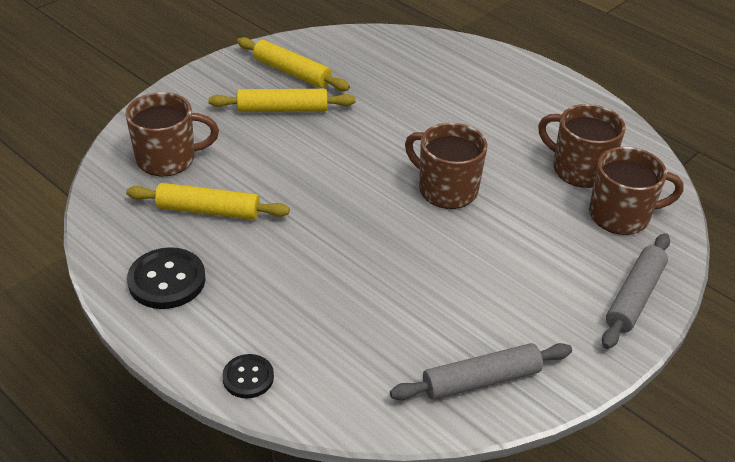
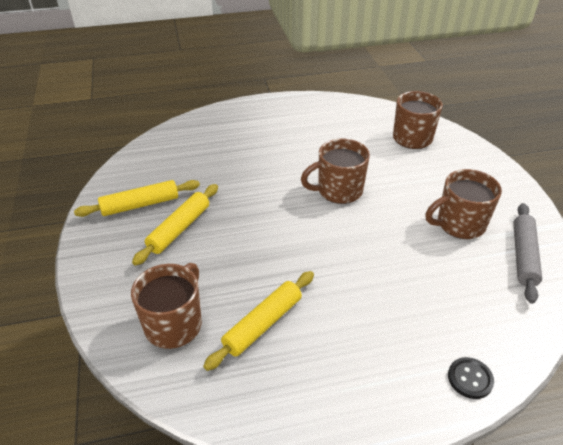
camera: 55 degrees left, 0 degrees up
black button [127,247,206,309] -> none
brown mug [538,104,626,188] -> brown mug moved to [425,169,502,239]
grey rolling pin [602,233,670,349] -> none

